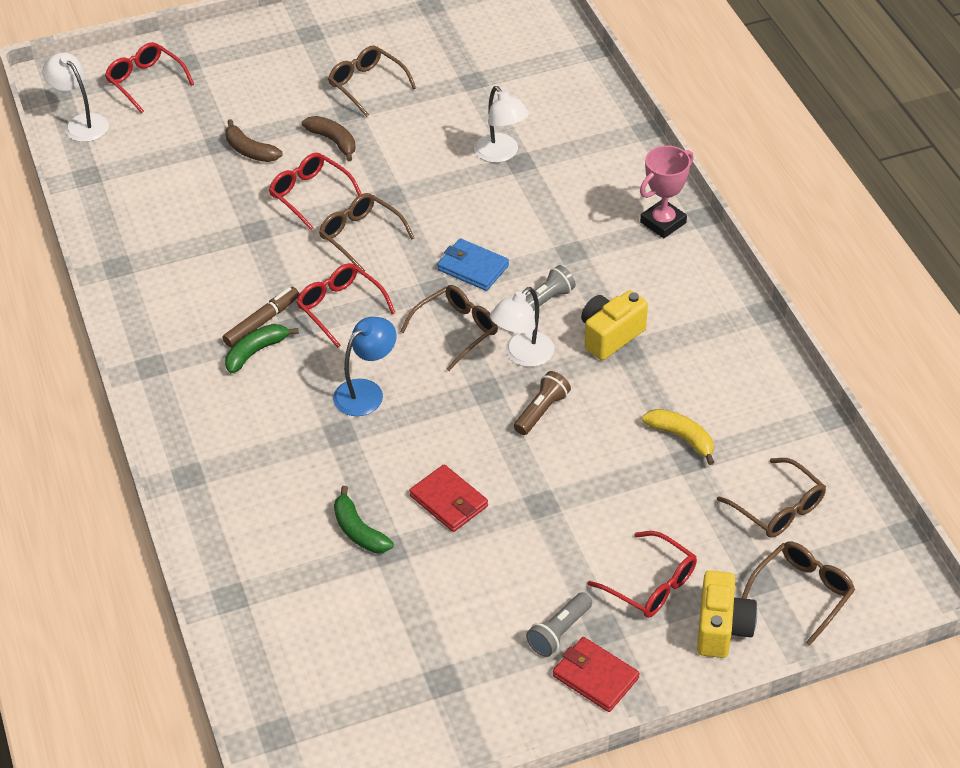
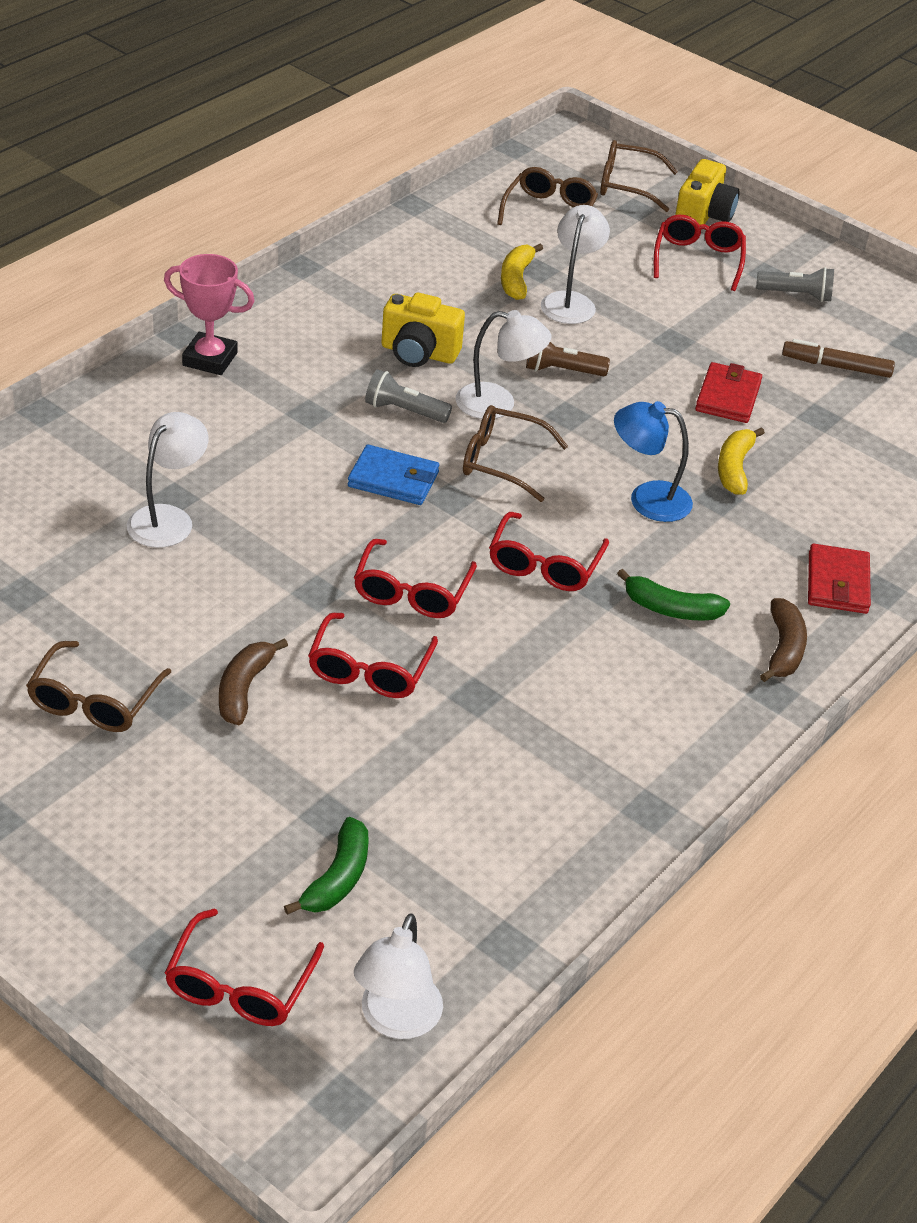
camera: 125 degrees left, 5 degrees down
brown marker [223,287,299,347] -> brown marker moved to [782,339,895,378]
brown banana [225,119,282,162] -> brown banana moved to [760,598,807,682]
brown glasses [319,193,414,272] -> red glasses [354,539,477,618]
green banana [334,486,394,553] -> green banana moved to [284,817,369,915]
blue wallet [437,238,509,291] -> blue wallet turned 75 degrees counterclockwise [348,445,439,505]
red wallet [553,637,640,712] -> red wallet moved to [808,544,871,614]
yellow camera [697,570,757,658] -> yellow camera turned 135 degrees clockwise [675,159,739,225]
none -> white lamp [541,205,610,324]
none -> yellow banana [718,427,765,495]

